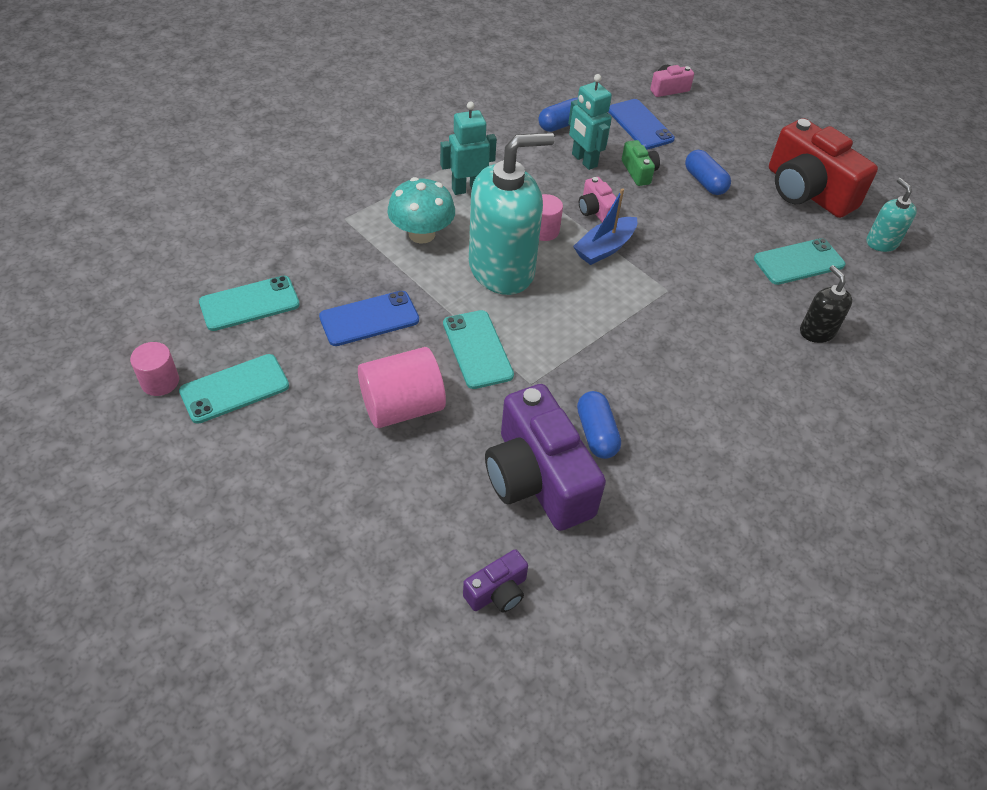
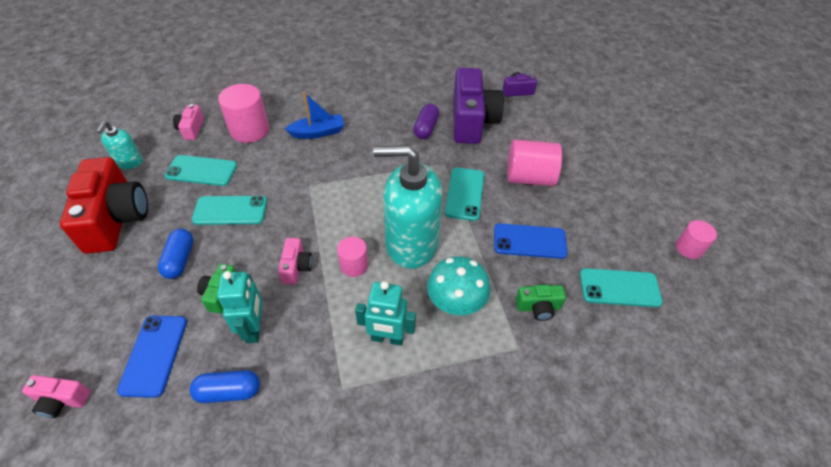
camera: 150 degrees left, 0 degrees up
turquoise phone [179,354,289,424] -> turquoise phone moved to [192,196,267,225]
blue boat [573,188,637,265] -> blue boat moved to [285,92,344,139]
blue capsule [577,391,621,459] -> purple capsule [413,104,440,139]
black soap dispenser [800,265,852,343] -> pink cylinder [218,84,269,143]
none -> pink camera [173,104,204,140]
none -> green camera [516,285,566,321]

